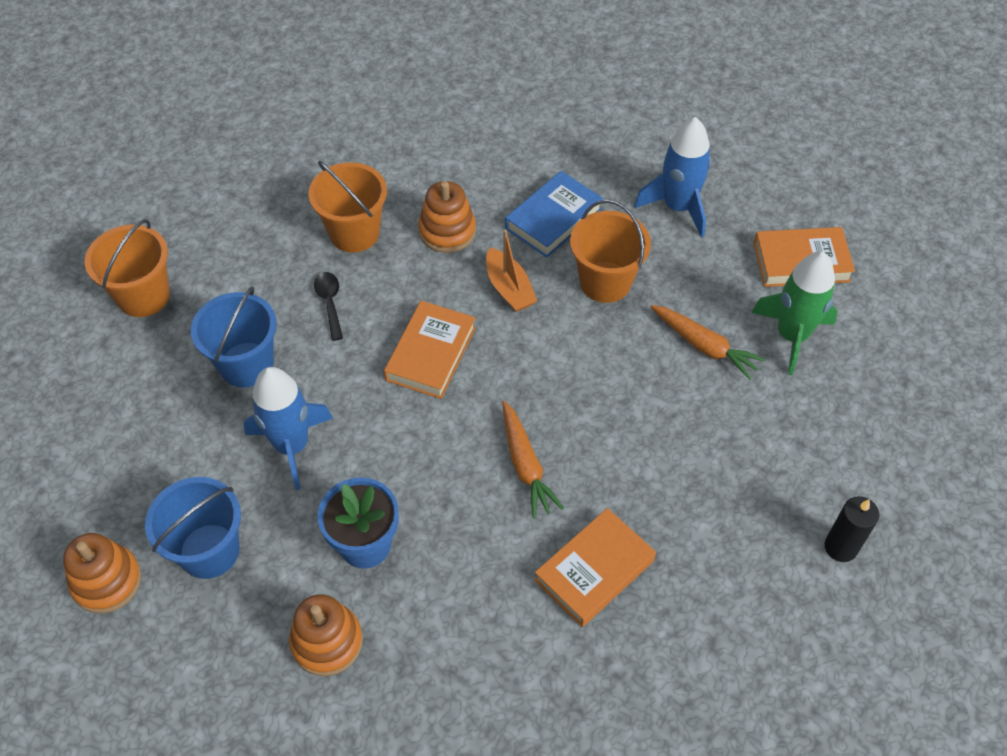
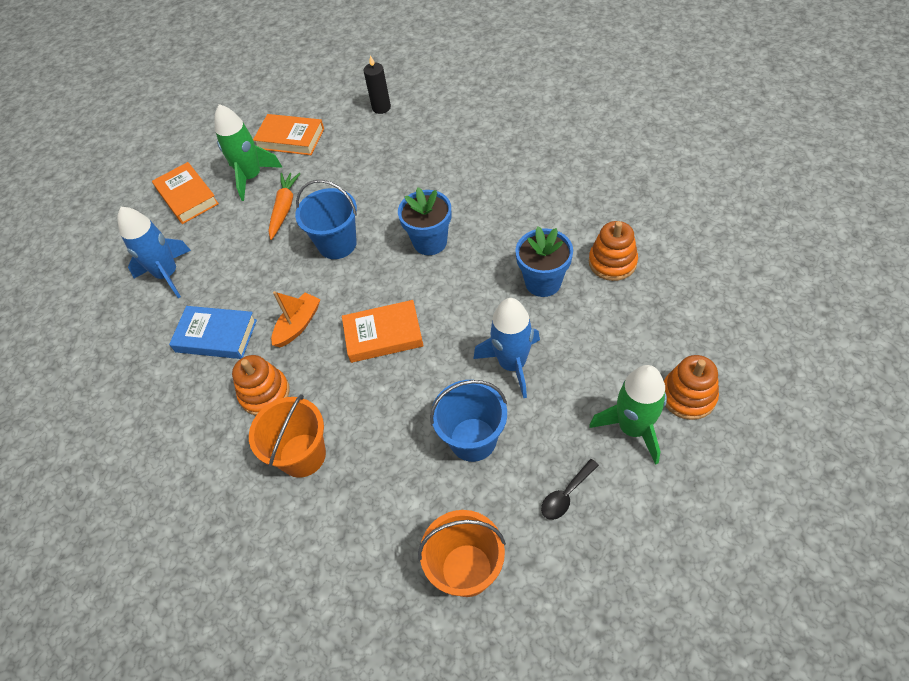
camera: 115 degrees left, 0 degrees up
blue bucket [145,477,241,579] -> blue bucket moved to [295,180,357,259]
black spoon [314,272,343,341] -> black spoon moved to [541,459,599,520]
orange carrot [502,401,564,519] -> blue flower pot [398,187,452,255]
orange book [534,508,656,627] -> orange book moved to [253,114,324,155]
orange bucket [570,199,651,303] -> none
none -> green rocket [589,365,667,465]

